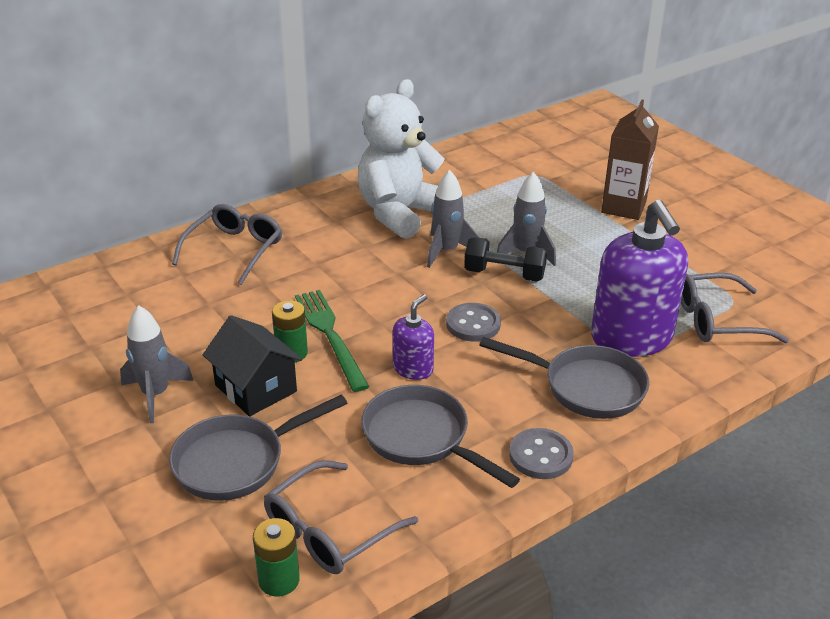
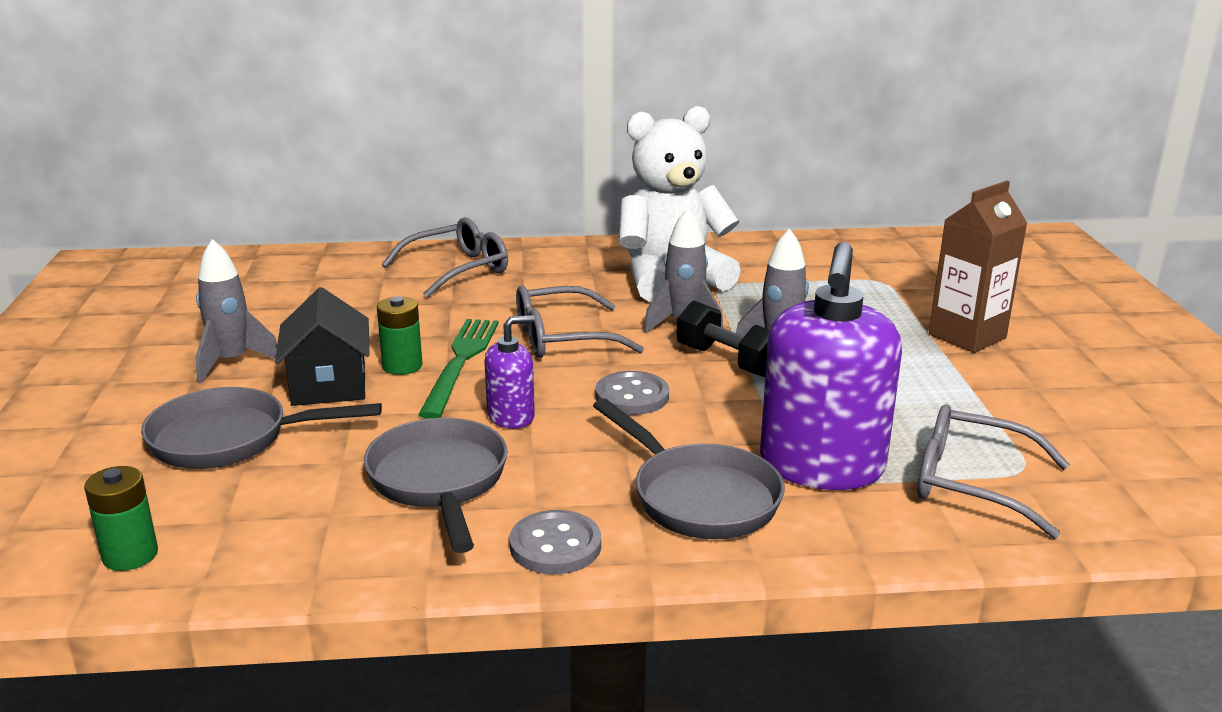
camera: 30 degrees right, 10 degrees down
grey glasses [264,460,418,574] -> grey glasses moved to [516,286,644,358]

